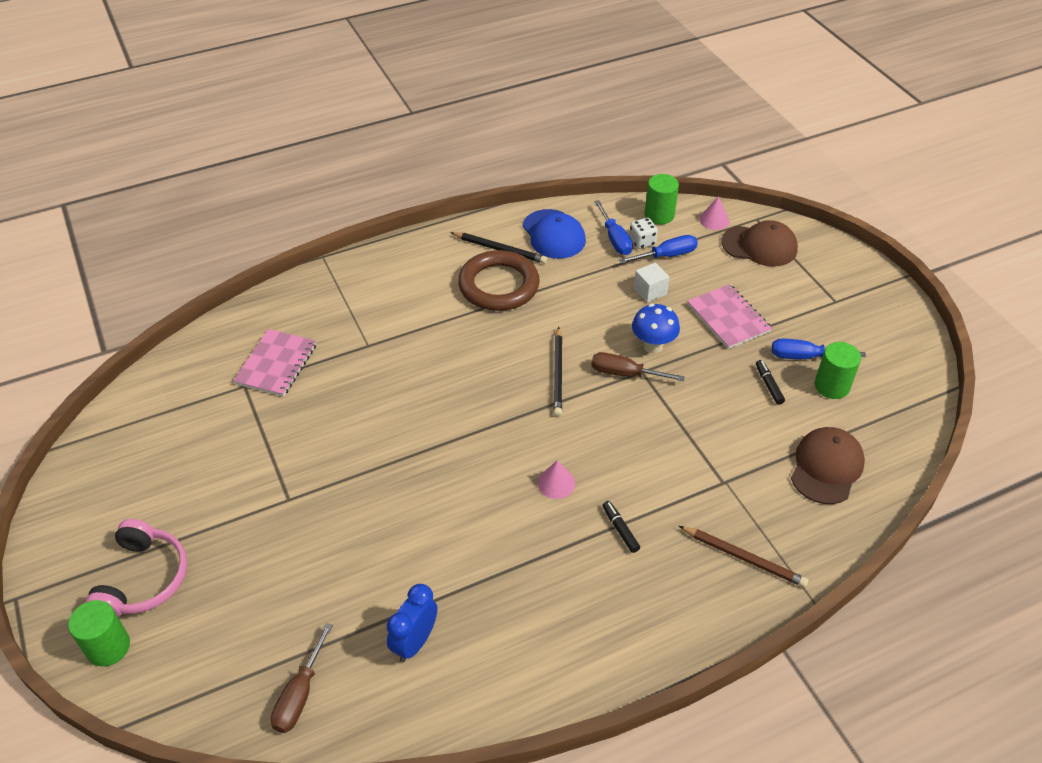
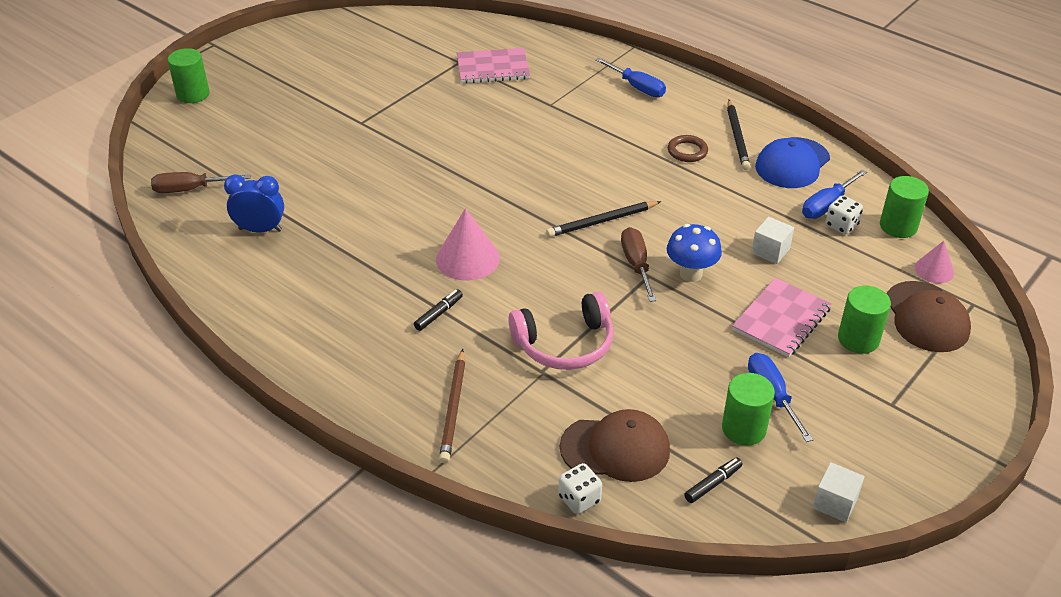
camera: 65 degrees right, 5 degrees down
pink headphones [85,519,187,618] -> pink headphones moved to [509,291,614,370]
brown ring [458,250,540,311] -> brown ring [668,135,708,162], size x0.46
pink cone [538,460,575,499] -> pink cone [436,208,500,281], size x1.68
blue screwdriver [619,235,698,264] -> blue screwdriver moved to [595,58,666,97]
black marker [756,360,785,405] -> black marker moved to [684,458,743,503]
none -> white dice [559,463,602,514]
none -> white cube [813,462,865,523]
none -> green cylinder [838,285,891,354]

